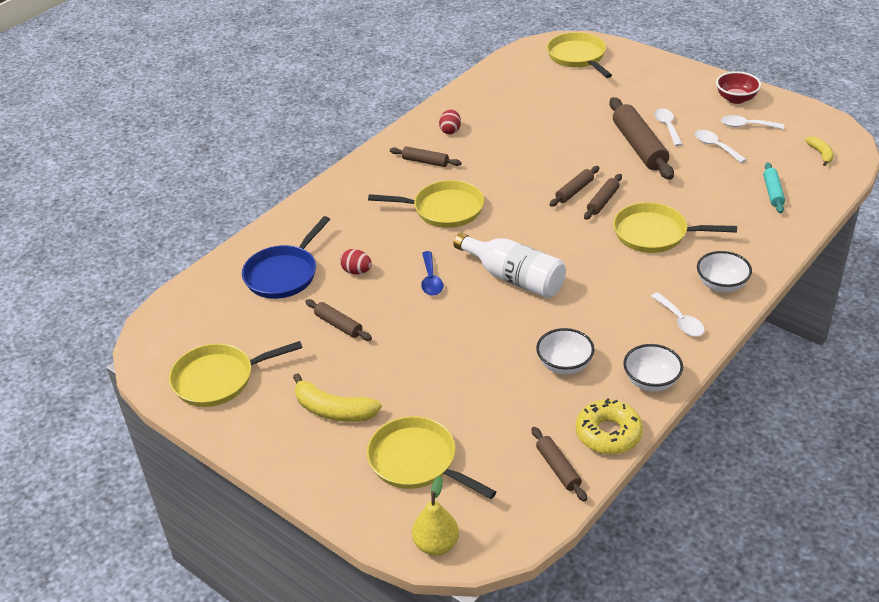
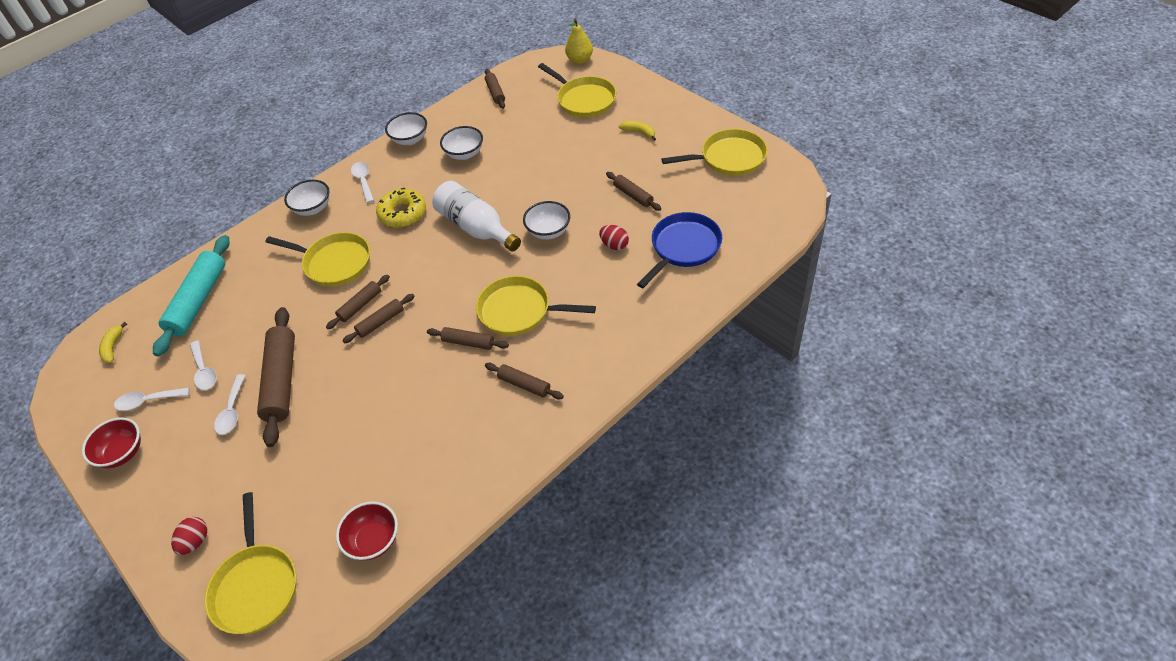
camera: 170 degrees left, 10 degrees up
yellow banana [293,373,382,422] -> yellow banana [619,121,656,141], size x0.58
blue spoon [421,251,443,296] -> white bowl [523,201,570,240]
red egg [439,109,461,134] -> red egg moved to [171,517,207,555]
yellow donut [576,398,643,454] -> yellow donut moved to [376,188,426,228]
white spoon [721,115,784,130] -> white spoon turned 150 degrees clockwise [114,388,190,411]
turquoise rolling pin [763,162,785,213] -> turquoise rolling pin [153,235,229,357], size x1.90
none -> red bowl [336,501,398,560]
none -> brown rolling pin [427,327,509,350]

